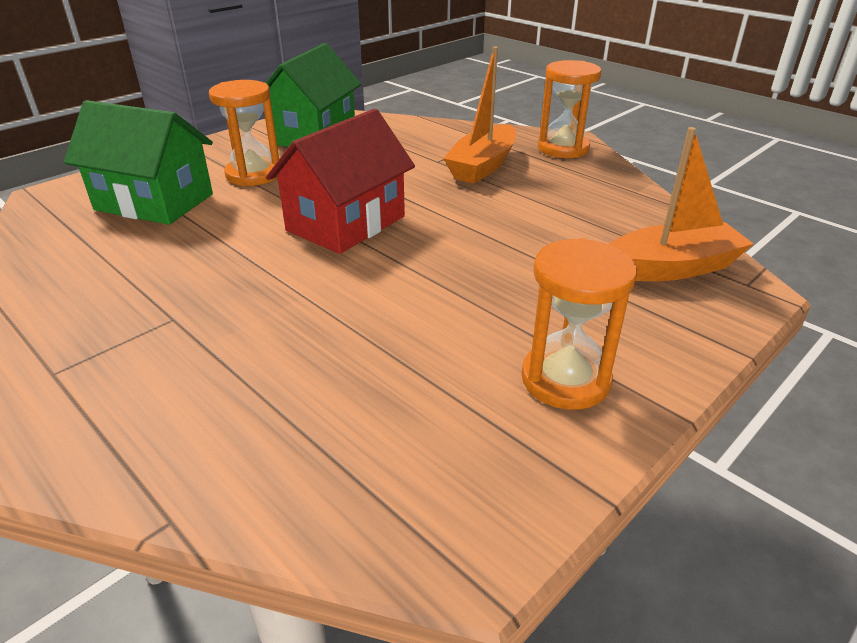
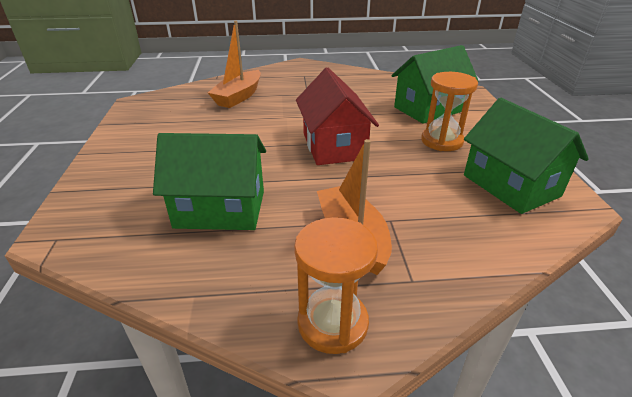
camera: 130 degrees right, 0 degrees up
orange hourglass [522,238,637,410] -> none
orange boat [609,127,753,281] -> orange boat moved to [208,21,261,108]
none -> green house [153,133,266,230]

